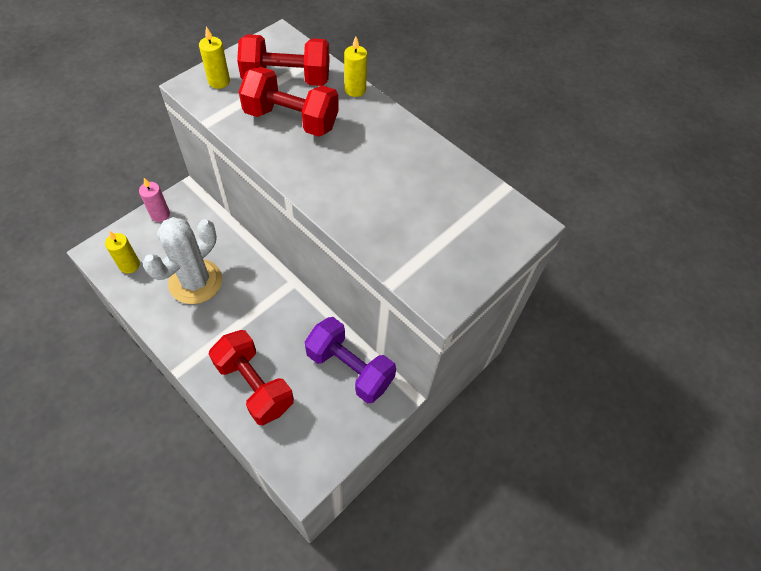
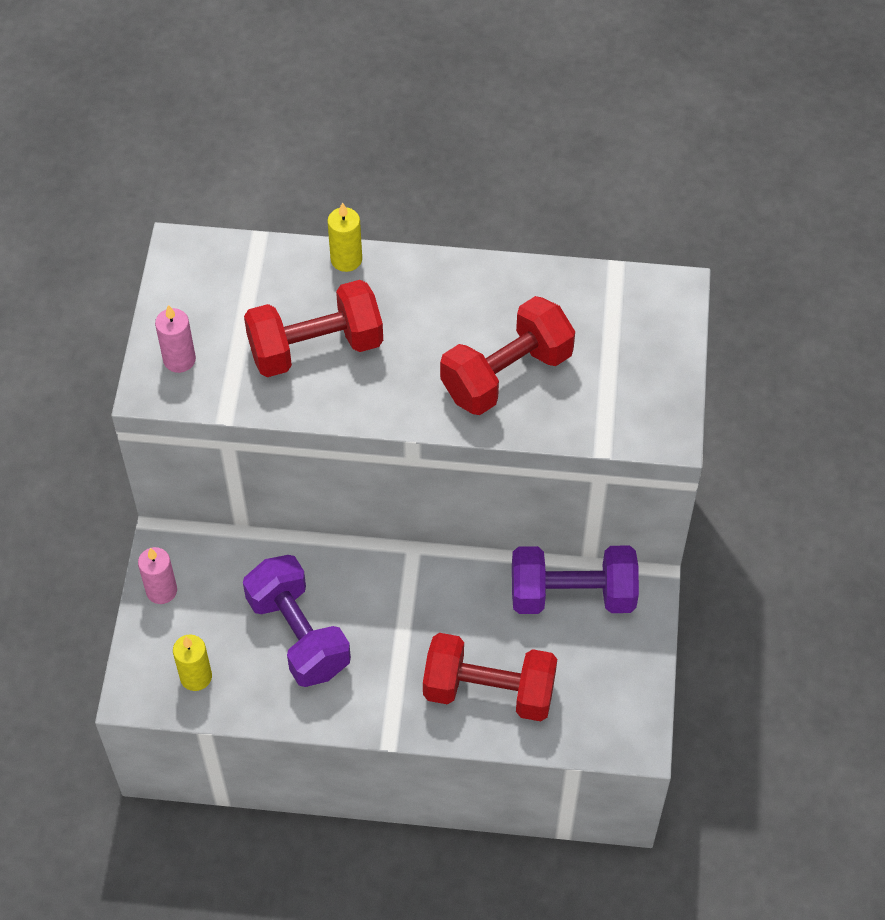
camera: 35 degrees left, 0 degrees up
white cactus [142,217,222,304] -> purple dumbbell [243,555,351,687]
yellow candle [199,26,230,89] -> pink candle [155,305,196,373]
red dumbbell [237,34,330,86] -> red dumbbell moved to [440,296,575,415]

